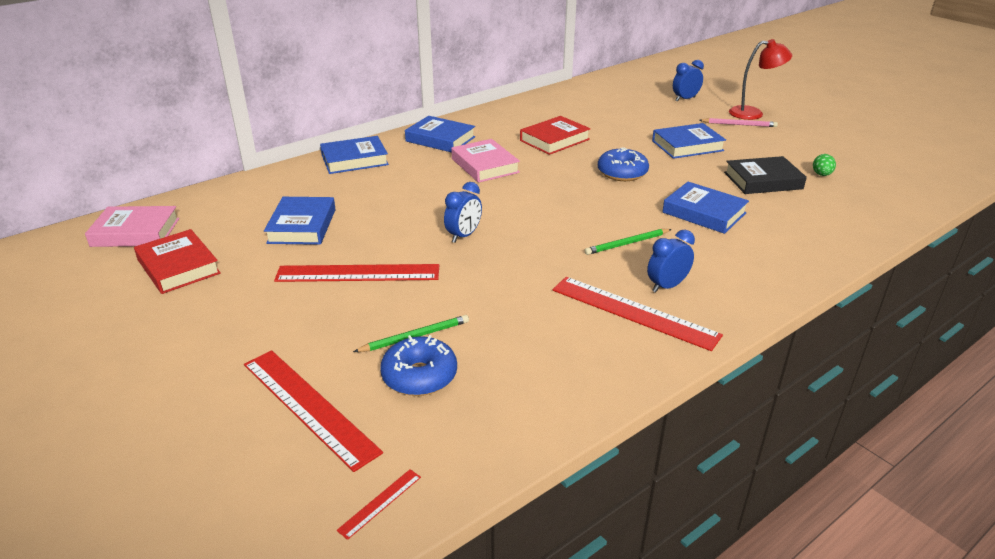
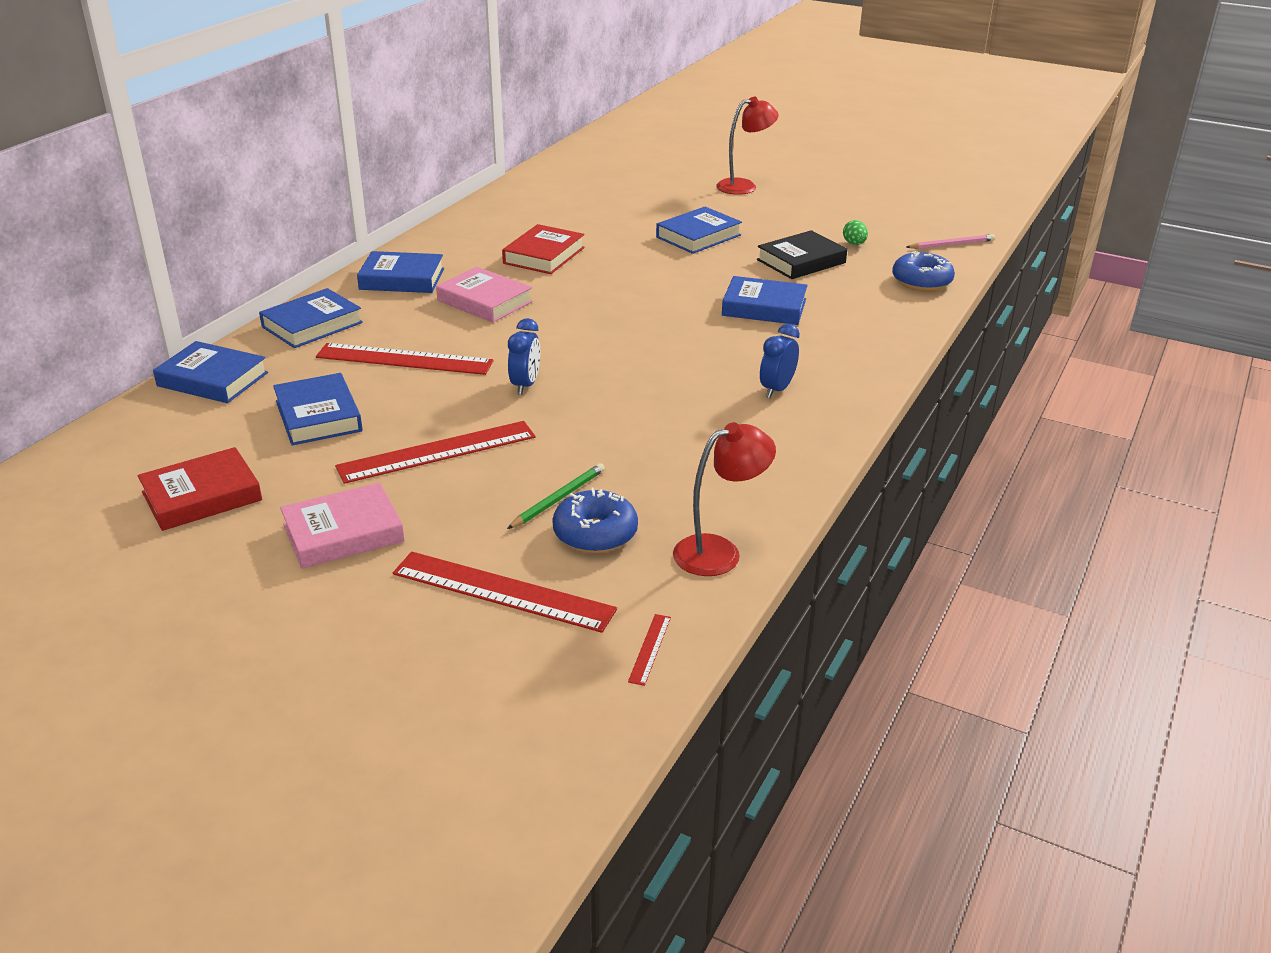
camera: 25 degrees left, 0 degrees up
pink book [85,206,180,247] -> pink book moved to [280,482,405,569]
red book [134,229,221,294] -> red book turned 60 degrees counterclockwise [138,447,262,531]
red ruler [552,277,723,351] -> red ruler moved to [316,343,494,375]
green pencil [585,229,672,255] -> none
blue donut [598,147,649,181] -> blue donut moved to [892,251,955,291]
blue clock [673,60,704,102] -> none
pink pencil [699,118,778,127] -> pink pencil moved to [906,234,995,249]
none -> blue book [153,341,268,403]
none -> red lamp [673,422,776,576]

